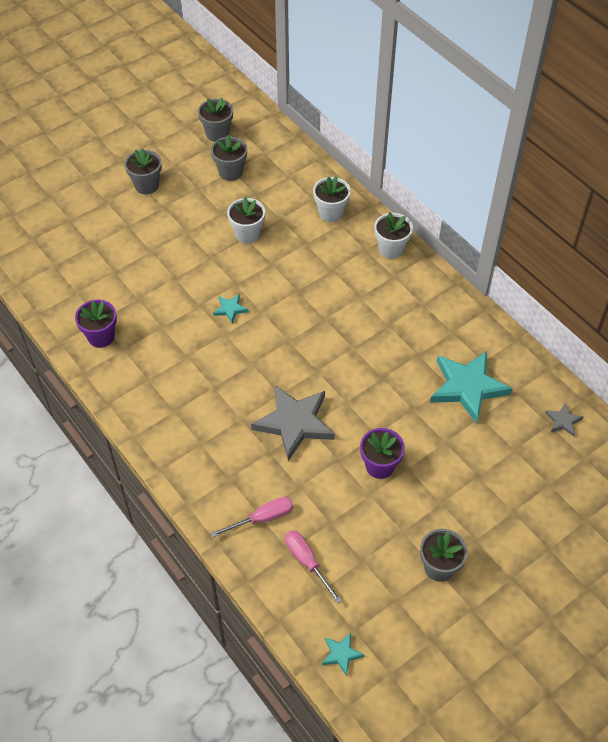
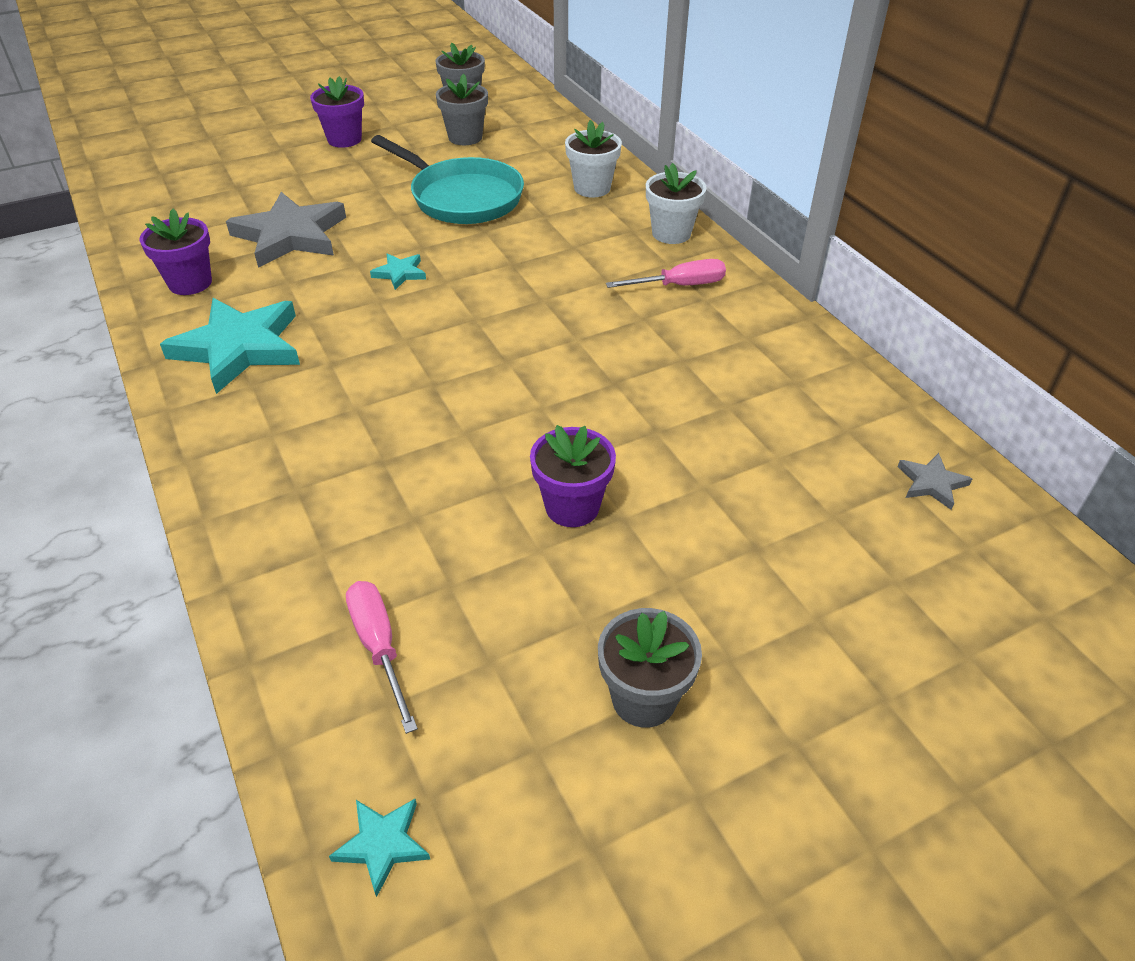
camera: 10 degrees right, 10 degrees down
grey flower pot [125,148,162,194] -> purple flower pot [310,76,364,148]
pink screwdriver [210,497,294,538] -> pink screwdriver moved to [606,259,726,288]
white flower pot [227,197,265,244] -> turquoise pan [371,135,524,224]
grey star [251,385,335,461] -> grey star moved to [226,192,346,268]
turquoise star [430,351,513,424] -> turquoise star moved to [160,298,300,394]

